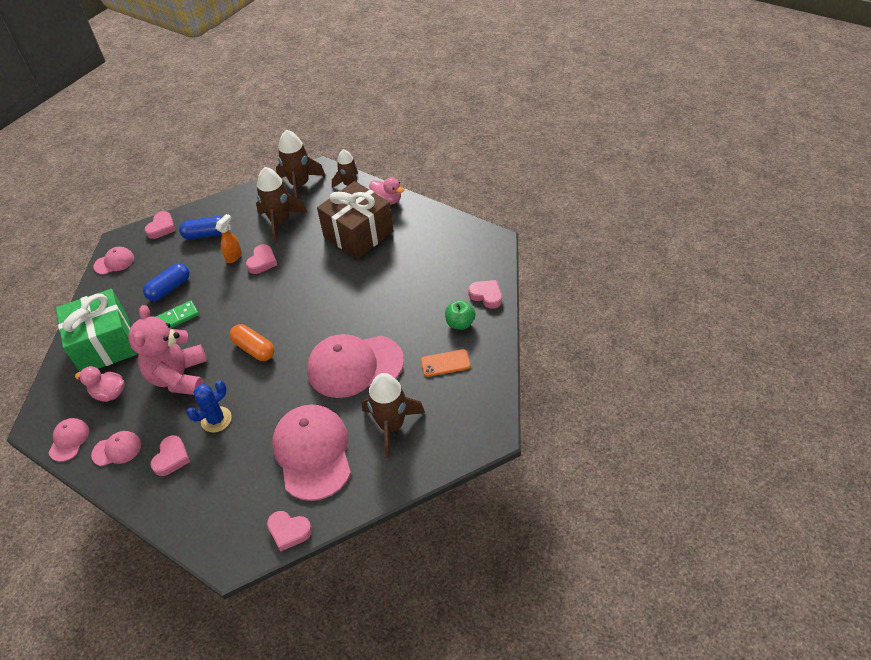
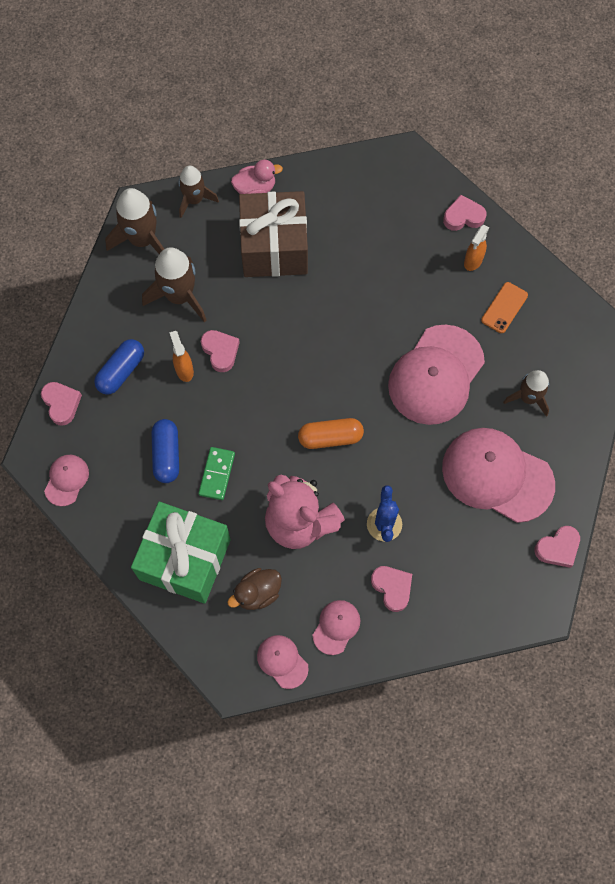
camera: 50 degrees left, 20 degrees up
pink duck [75,366,125,402] -> brown duck [227,568,282,610]
brown rocket [362,373,425,458] -> brown rocket [503,370,549,417], size x0.66
green apple [445,300,476,330] -> orange spray bottle [464,225,489,271]

